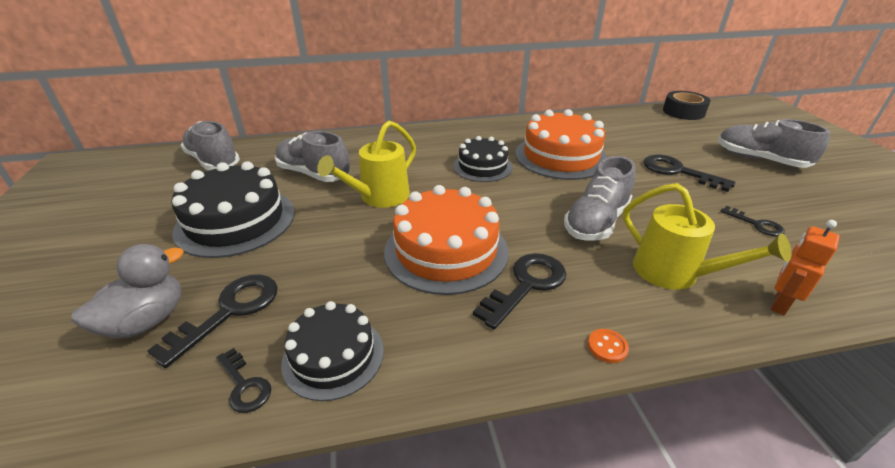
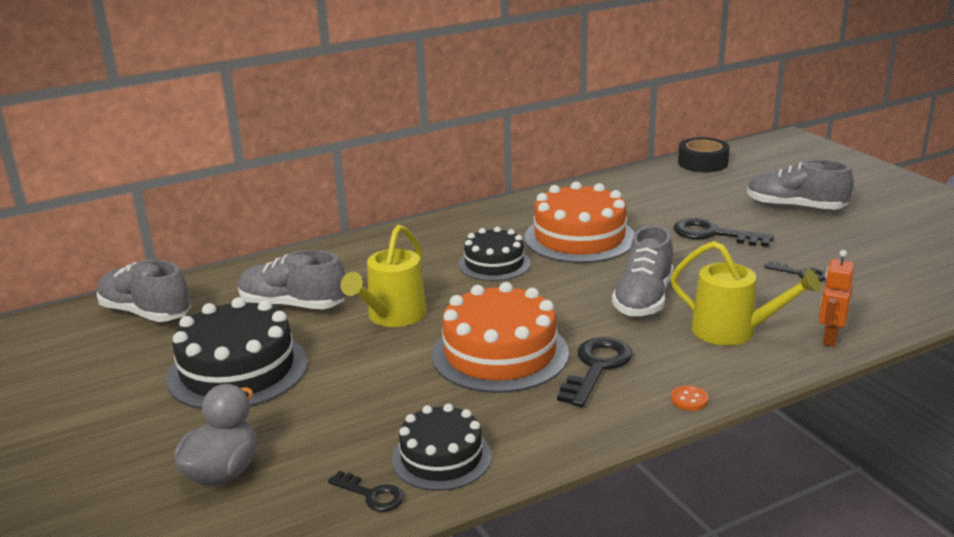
camera: 15 degrees left, 10 degrees down
black key [147,274,278,368] -> none

